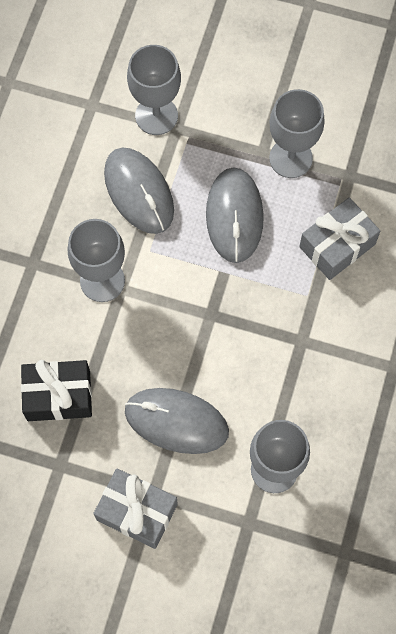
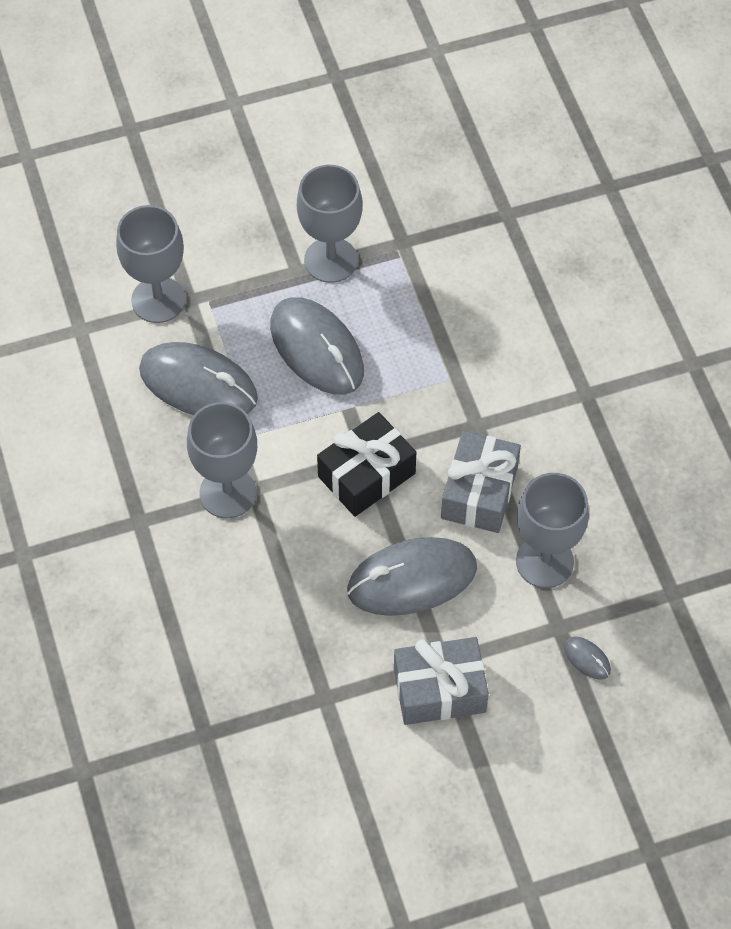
camera: 35 degrees left, 10 degrees down
black gift [21,360,92,421] -> black gift moved to [317,412,416,517]
grey gift [299,197,380,280] -> grey gift moved to [441,431,521,533]
none -> grey mouse [564,636,611,680]

